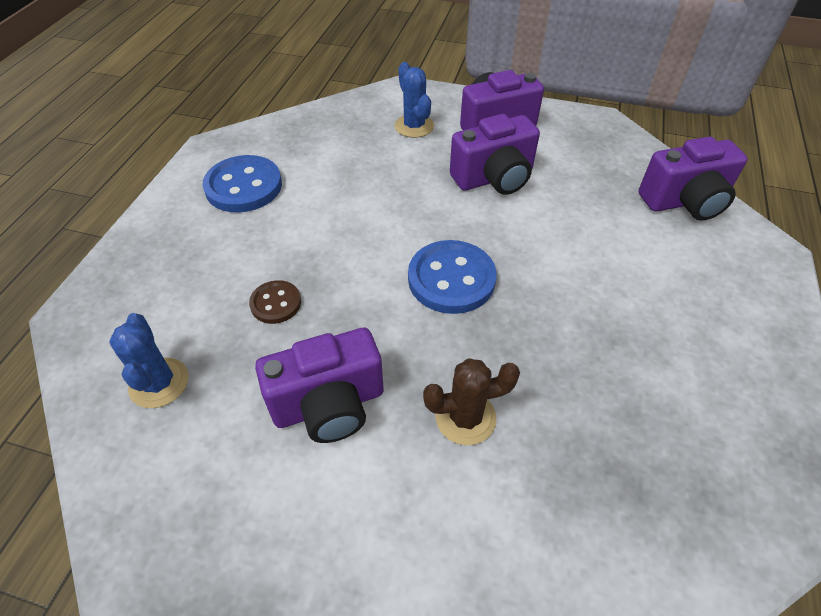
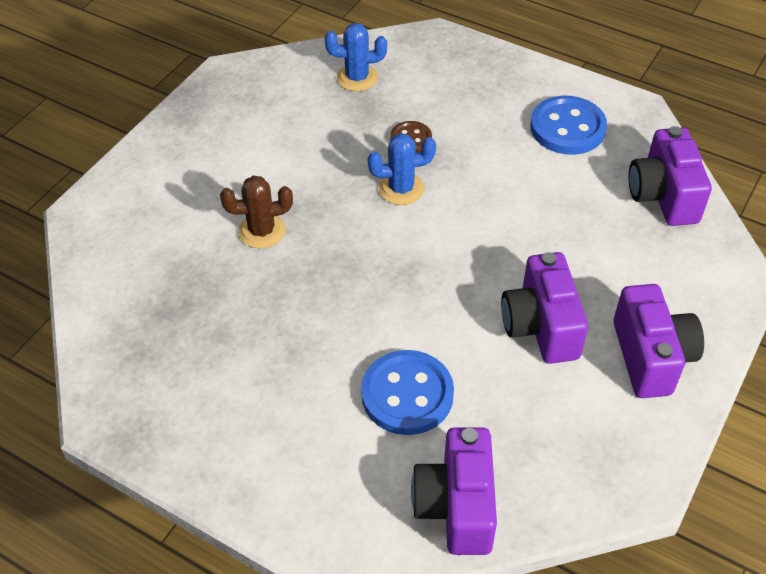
camera: 105 degrees right, 0 degrees up
purple camera [255,327,384,443] -> purple camera moved to [628,126,712,226]
blue cactus [395,62,434,138] -> blue cactus moved to [368,133,436,205]
blue button [408,240,497,314] -> blue button moved to [361,350,454,435]
brown cactus [423,358,520,445] -> brown cactus turned 75 degrees clockwise [220,176,293,249]

